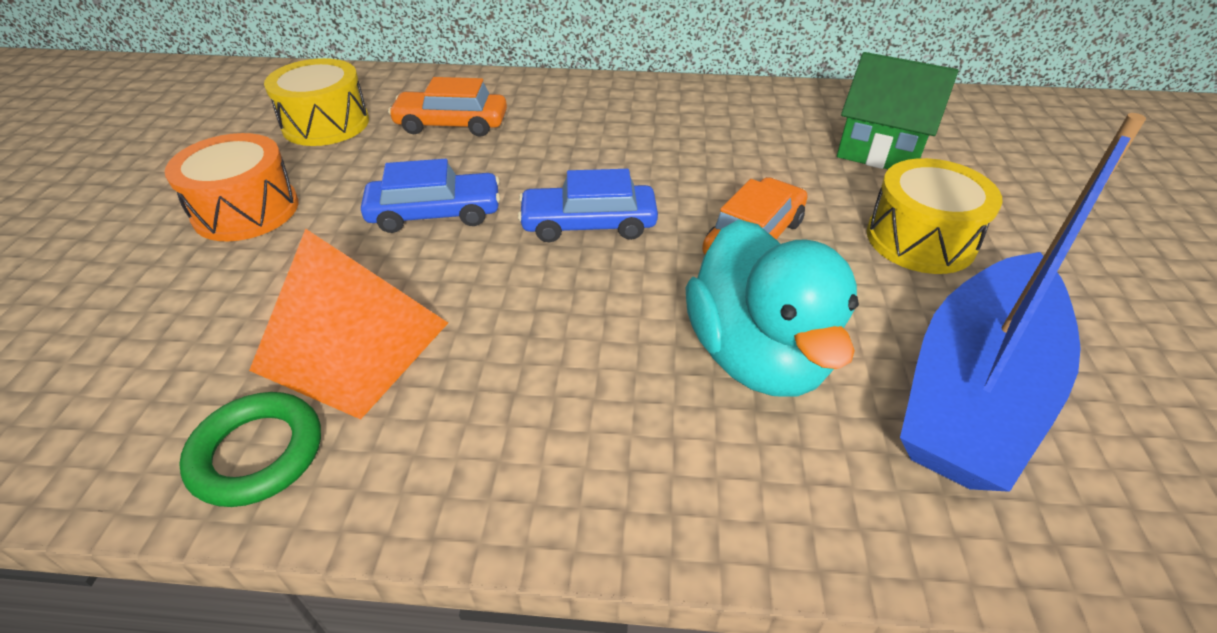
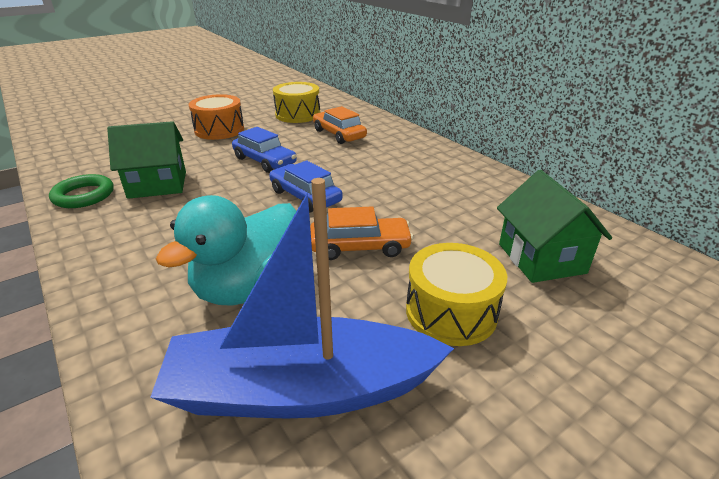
camera: 50 degrees right, 10 degrees down
orange pyramid [249,229,448,419] -> green house [107,121,186,199]

